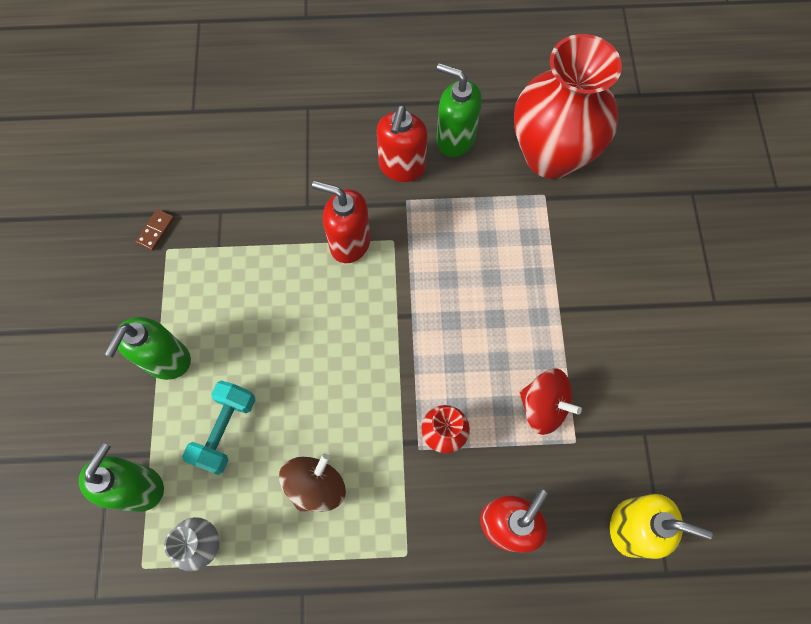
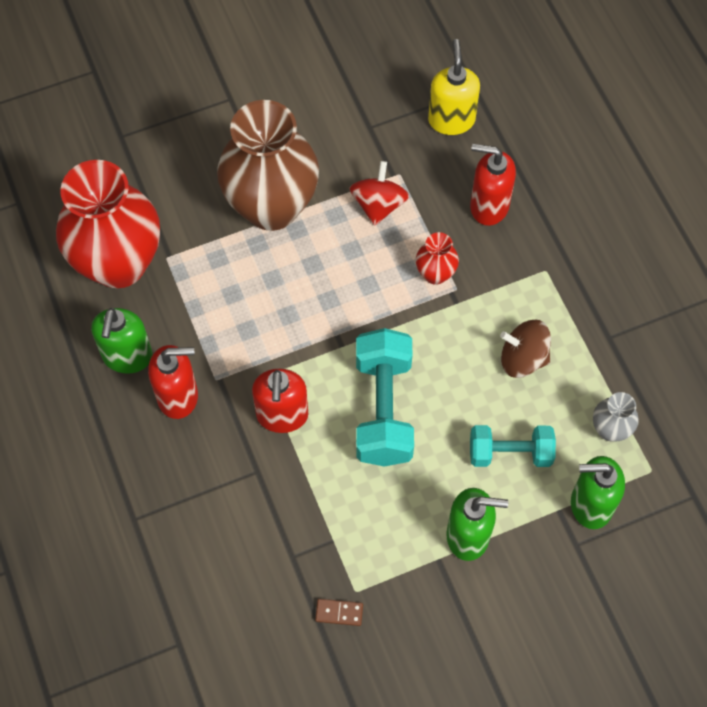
camera: 110 degrees left, 5 degrees down
none -> brown vase [217,100,319,231]
none -> turquoise dumbbell [356,328,414,467]

